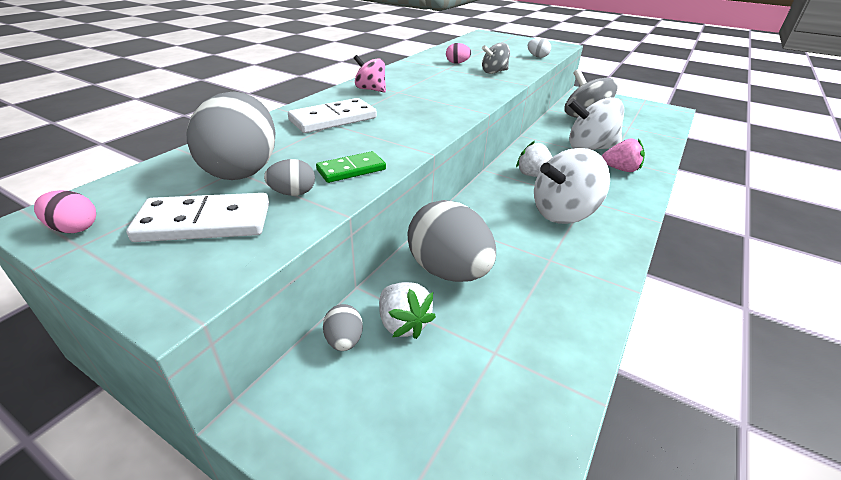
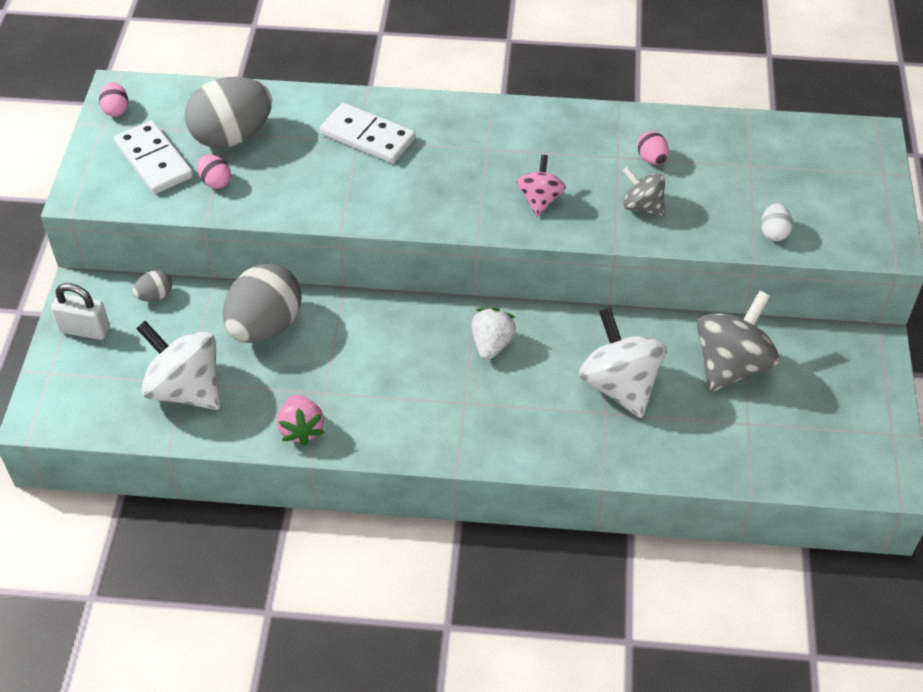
camera: 65 degrees right, 15 degrees up
grey egg [264,159,315,196] -> pink egg [197,154,231,189]
green domino [316,151,386,183] -> none
pink spinning top [354,55,386,93] -> pink spinning top moved to [517,155,566,217]
white strawberry [379,282,436,339] -> none
white spinning top [534,148,610,224] -> white spinning top moved to [136,321,220,410]
pink strawberry [602,138,645,172] -> pink strawberry moved to [277,395,324,446]
none -> white padlock [51,283,110,340]

